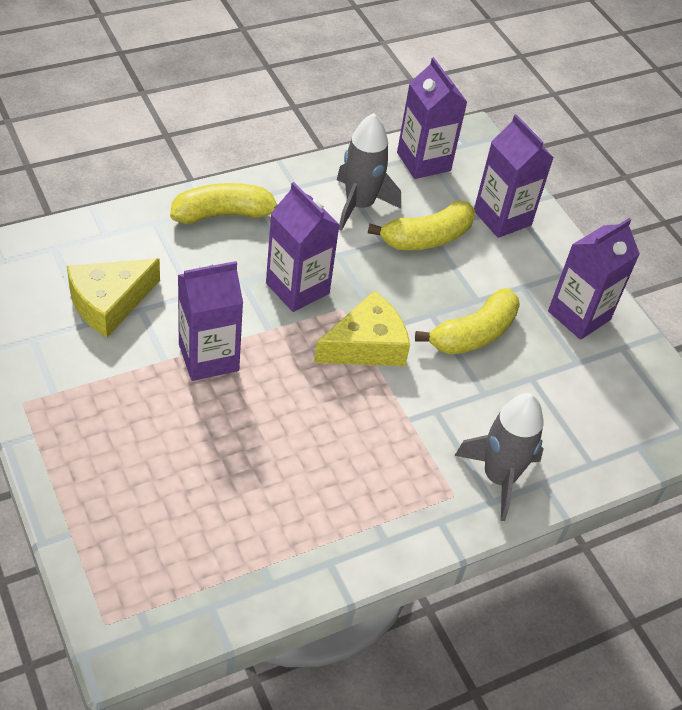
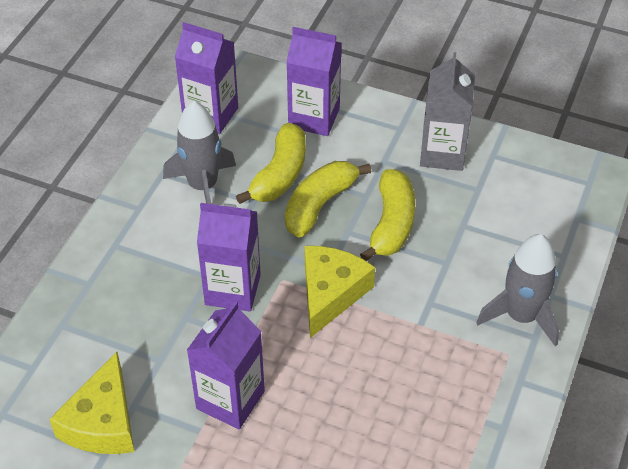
camera: 35 degrees left, 0 degrees up
yellow banana [170,183,277,224] -> yellow banana moved to [285,161,371,237]
purple carton [548,218,640,340] -> grey carton [420,52,475,171]

